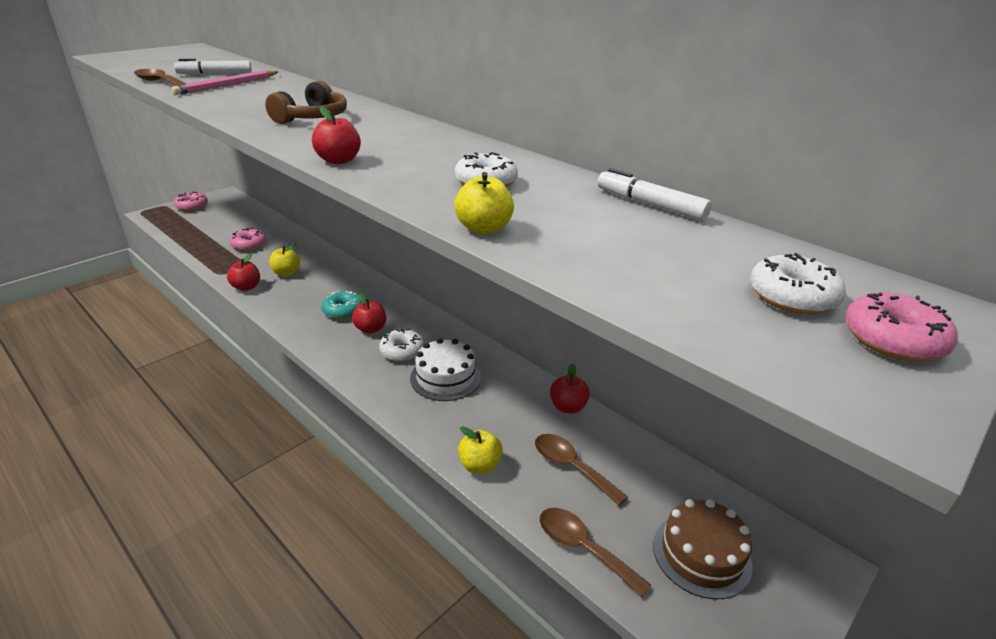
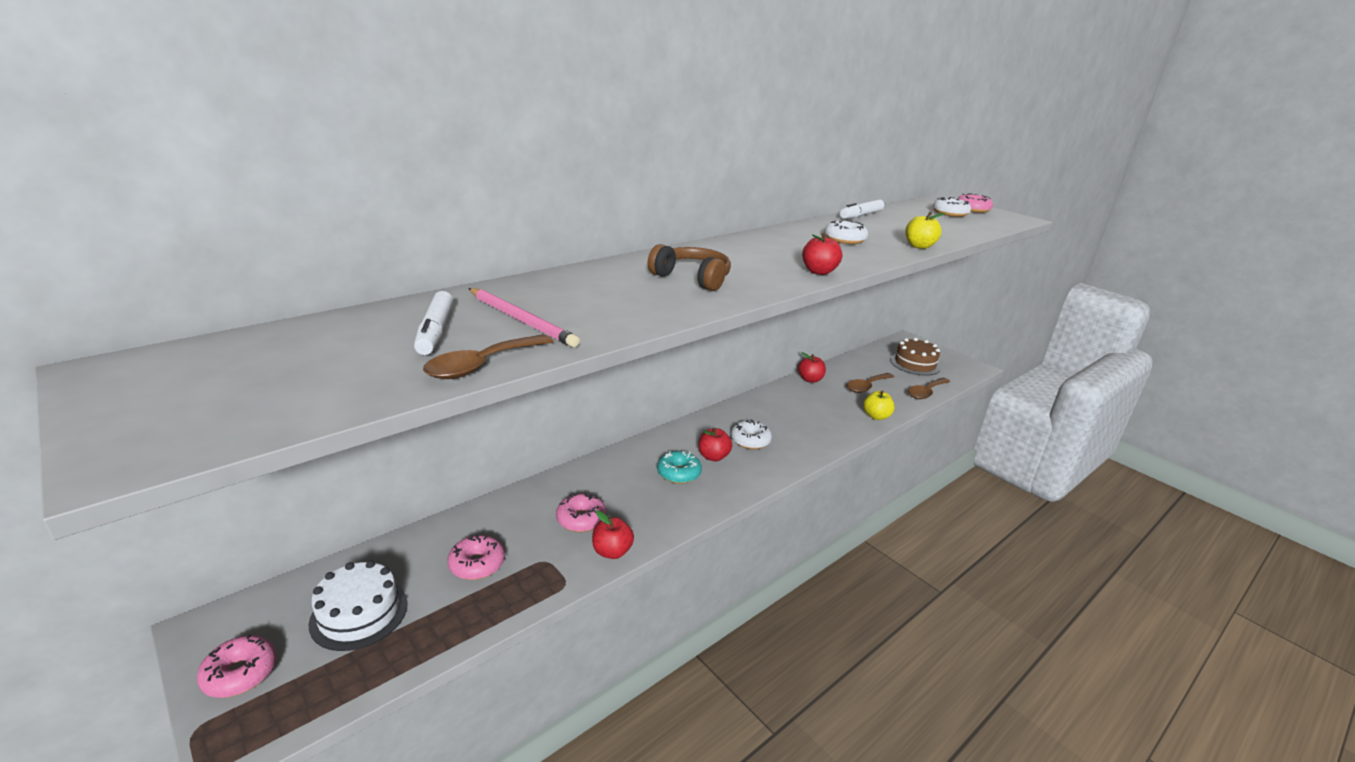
camera: 85 degrees left, 5 degrees down
yellow apple [269,243,300,277] -> pink donut [556,494,606,532]
white cake [410,338,481,401] -> white cake moved to [309,560,408,651]

